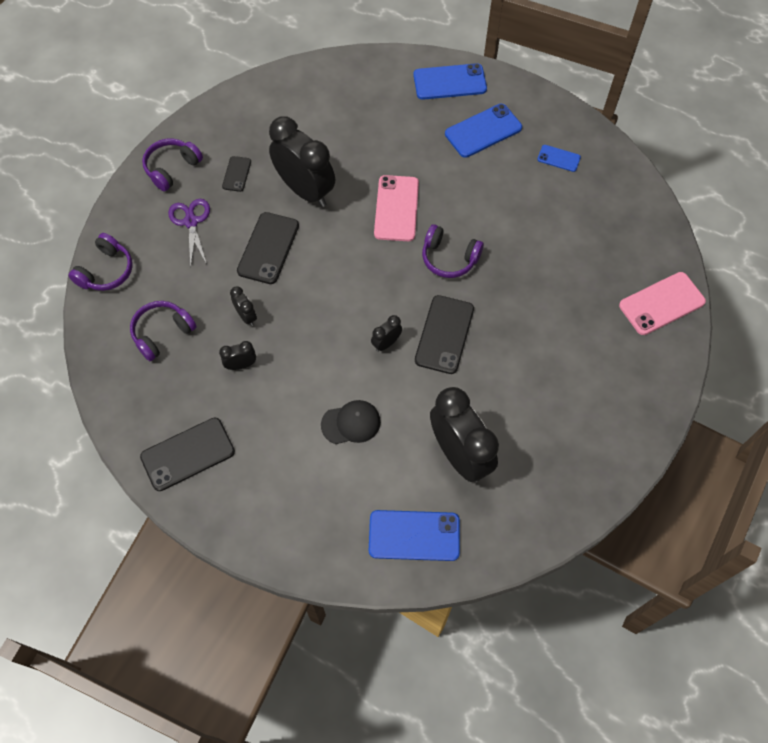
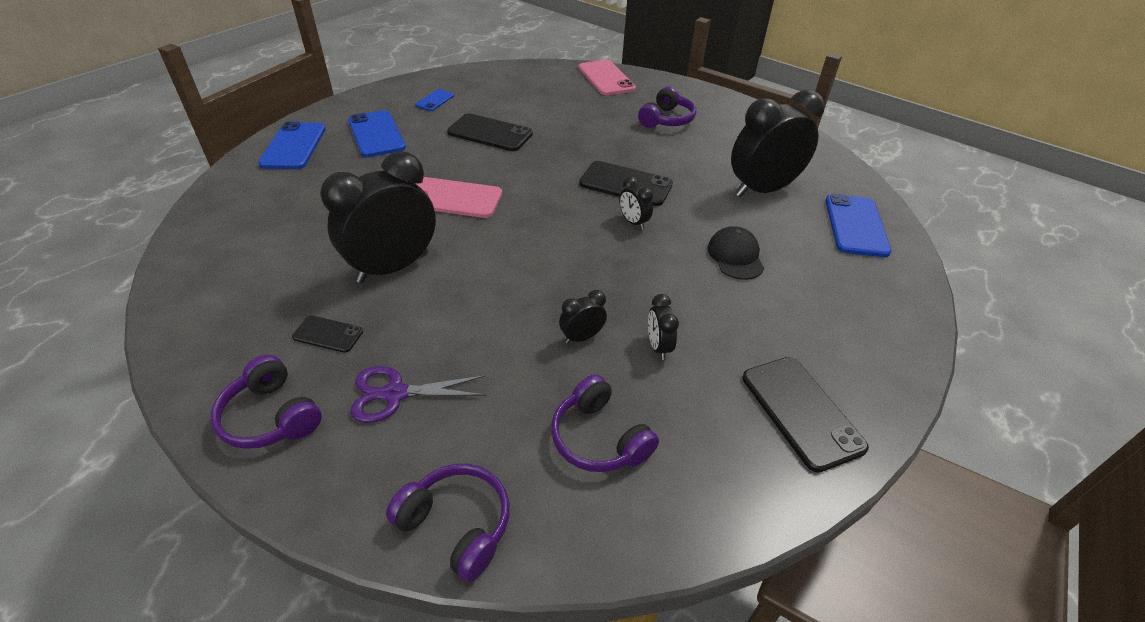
camera: 85 degrees left, 20 degrees down
black phone [237,212,299,284] -> black phone moved to [447,113,533,151]
purple headphones [422,224,484,278] -> purple headphones moved to [638,86,696,128]

